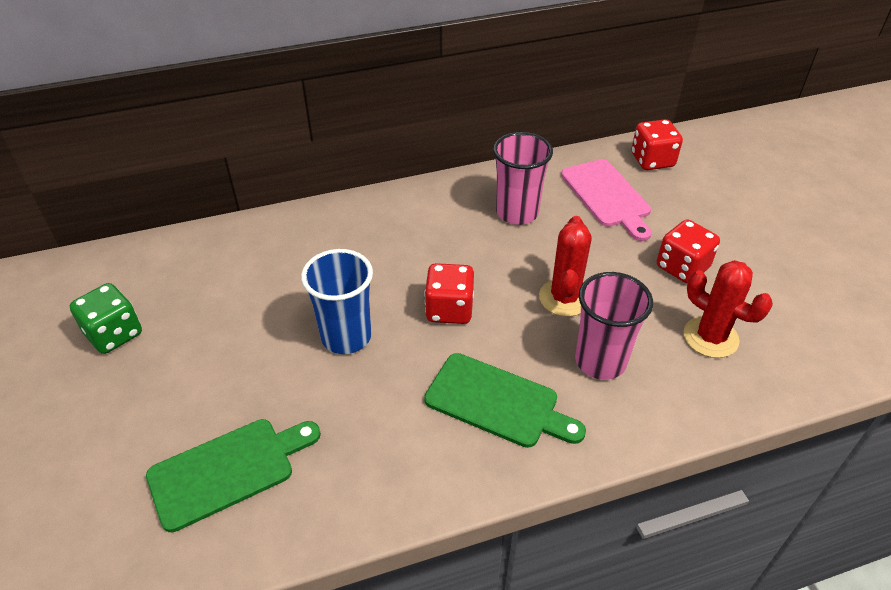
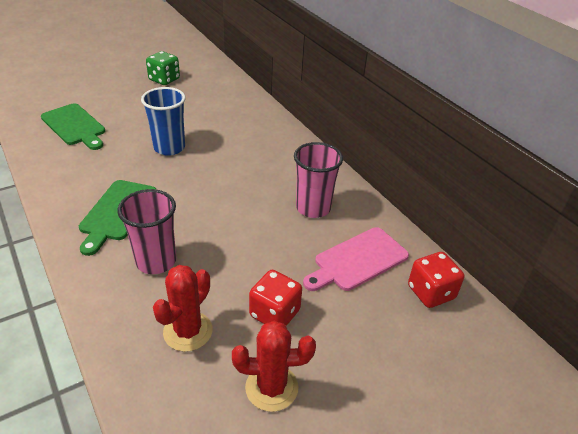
camera: 75 degrees right, 5 degrees down
red dice [424,263,474,324] -> none
red cactus [539,216,592,317] -> red cactus moved to [232,321,316,412]

